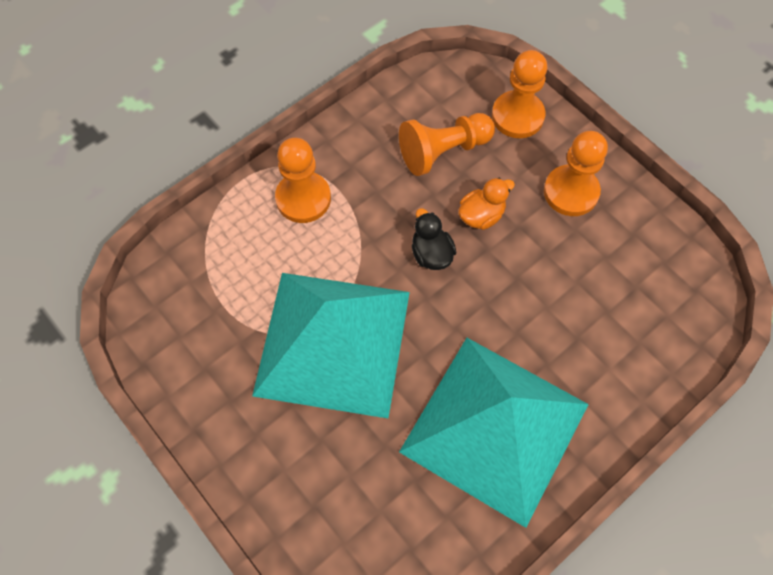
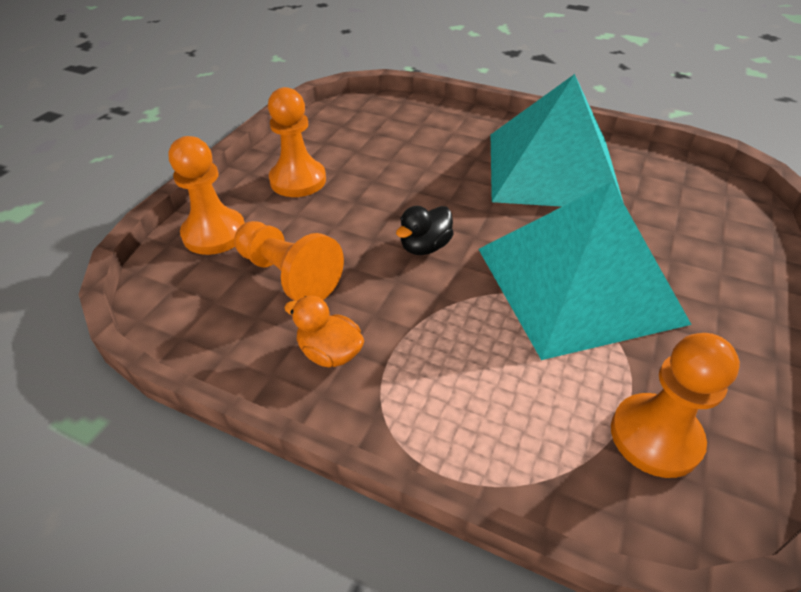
camera: 115 degrees left, 20 degrees down
orange pawn [275,138,331,223] -> orange pawn moved to [611,333,740,478]
orange duck [458,178,515,230] -> orange duck moved to [284,296,364,367]

